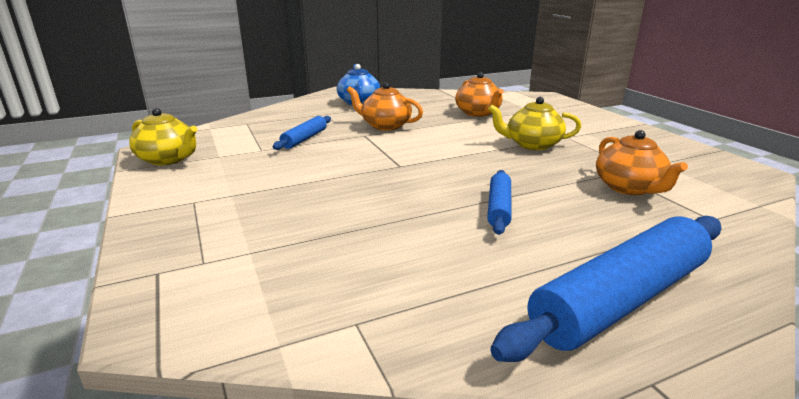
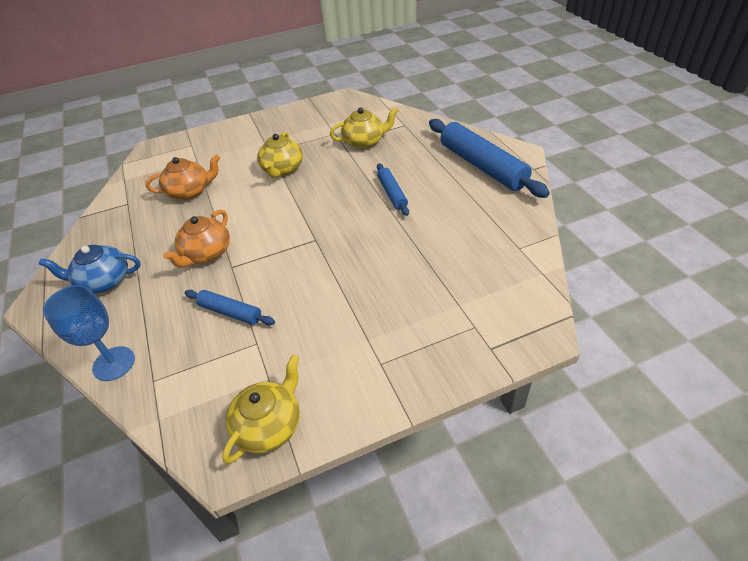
camera: 85 degrees left, 20 degrees up
blue rolling pin [487,170,511,235] -> blue rolling pin turned 60 degrees clockwise [377,163,409,216]
orange teapot [596,130,688,195] -> yellow teapot [330,107,398,149]
none -> blue goblet [43,285,135,381]

